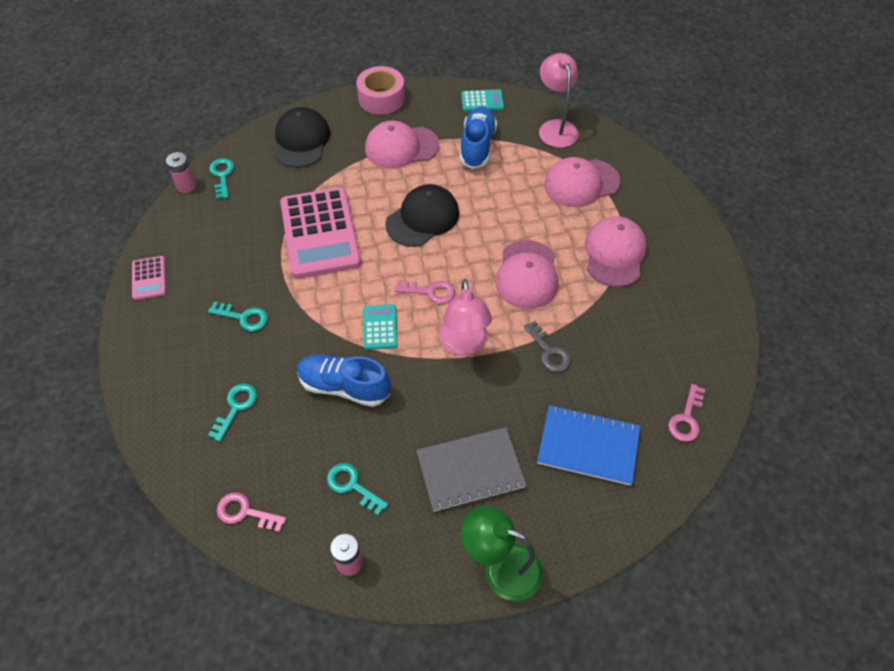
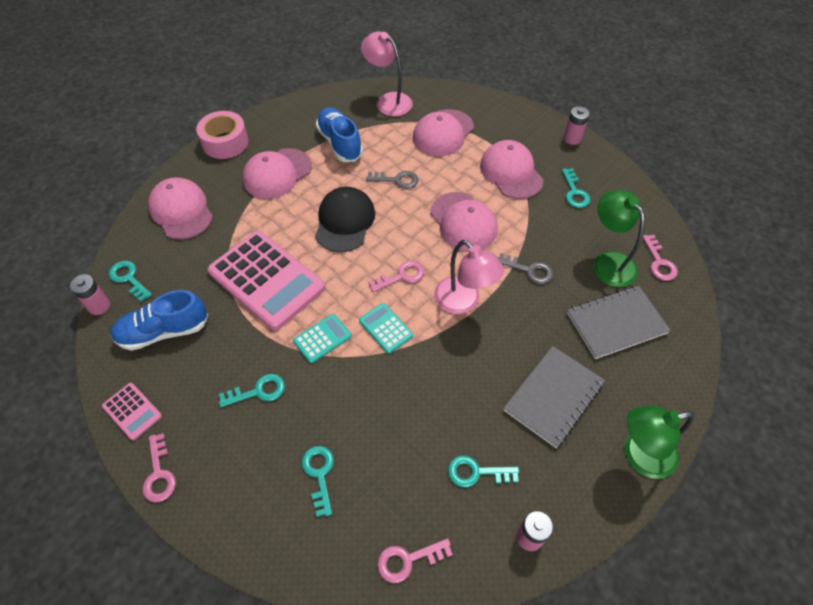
camera: 35 degrees left, 0 degrees up
black cap [274,107,330,168] -> pink cap [148,177,213,240]
blue shoe [297,354,391,407] -> blue shoe moved to [110,290,208,351]
turquoise calculator [461,89,504,111] -> turquoise calculator moved to [293,314,352,363]
blue notebook [537,405,640,486] -> grey notebook [567,286,671,359]
none -> pink key [142,433,176,503]
none -> grey key [366,171,418,189]
none -> turquoise key [562,168,590,208]
none -> pink battery [564,106,590,145]
none -> green lamp [593,190,645,287]

